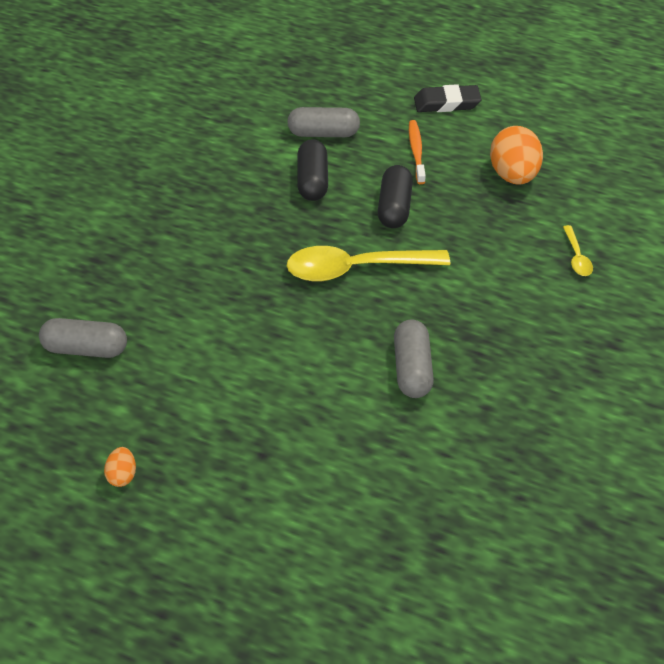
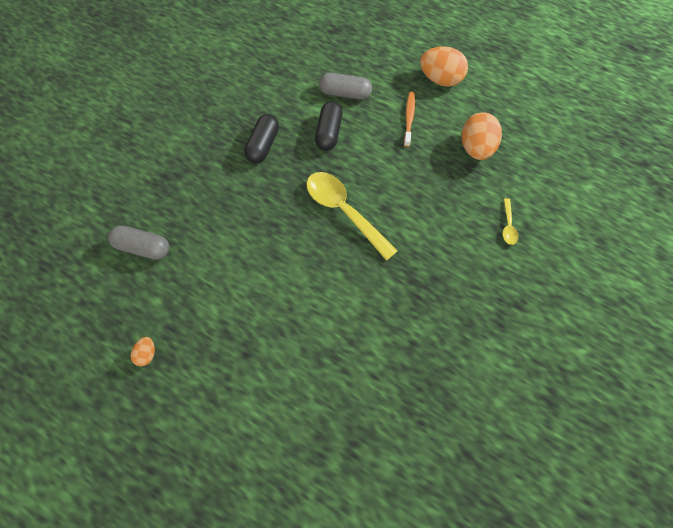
camera: 10 degrees right, 15 degrees up
yellow spoon [287,246,450,281] -> yellow spoon turned 45 degrees clockwise [306,172,397,261]
black capsule [378,165,413,228] -> black capsule moved to [244,114,279,164]
grey capsule [394,319,434,398] -> none
black eraser [414,84,482,112] -> orange egg [420,46,468,87]

